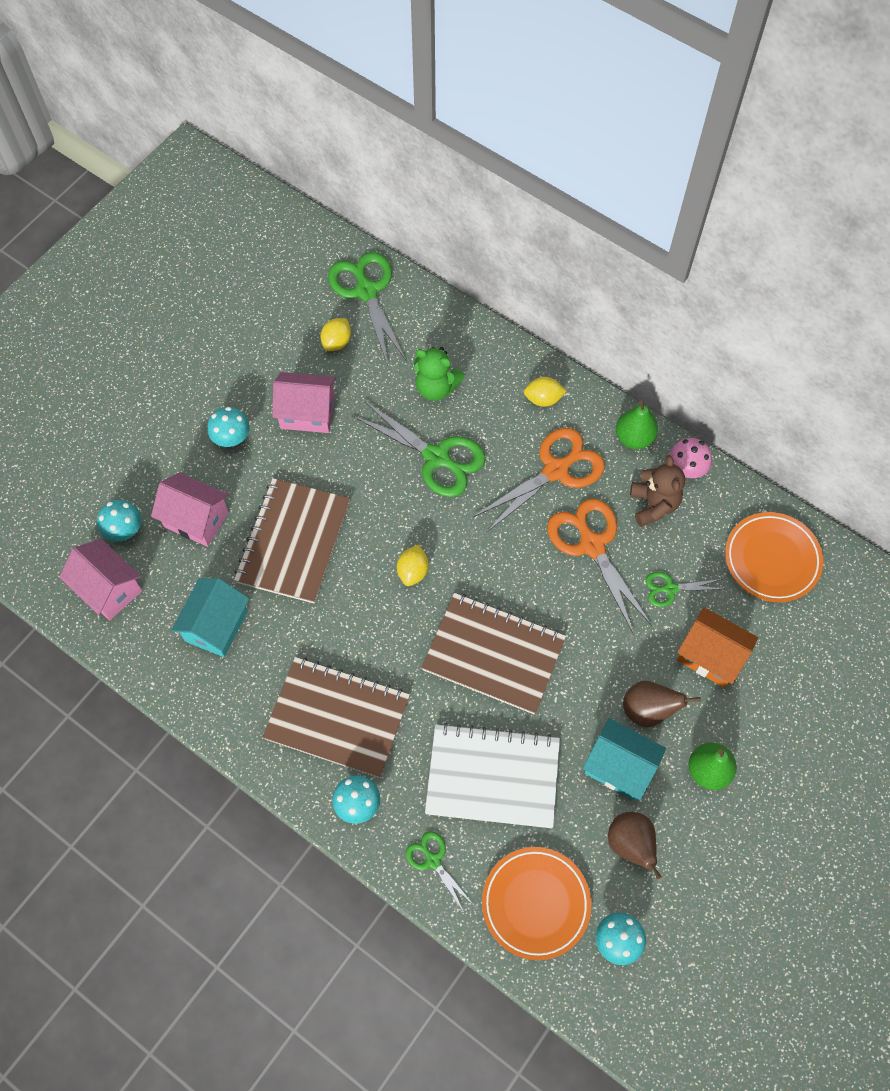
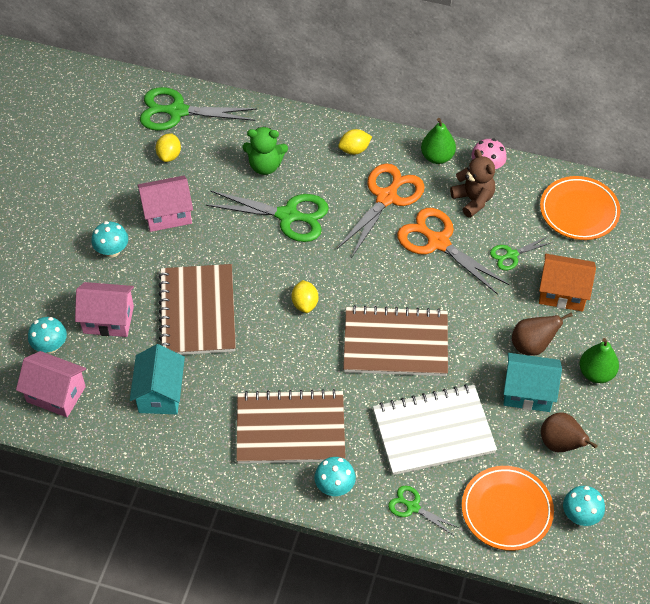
camera: 20 degrees left, 10 degrees down
green scissors [328,252,406,365] -> green scissors turned 45 degrees counterclockwise [140,87,257,131]

